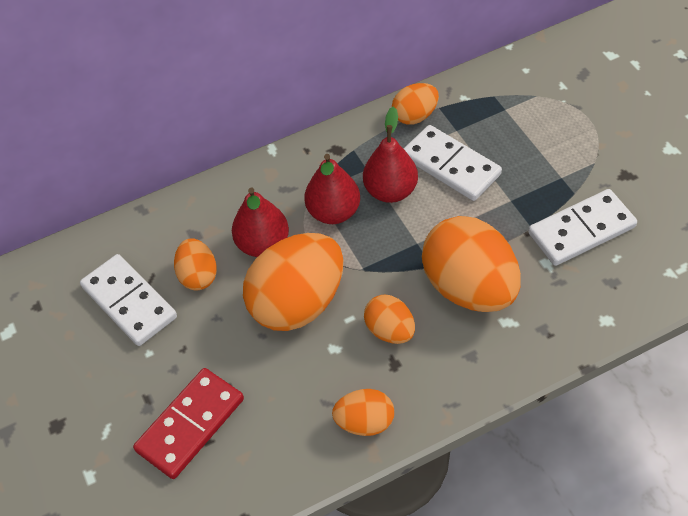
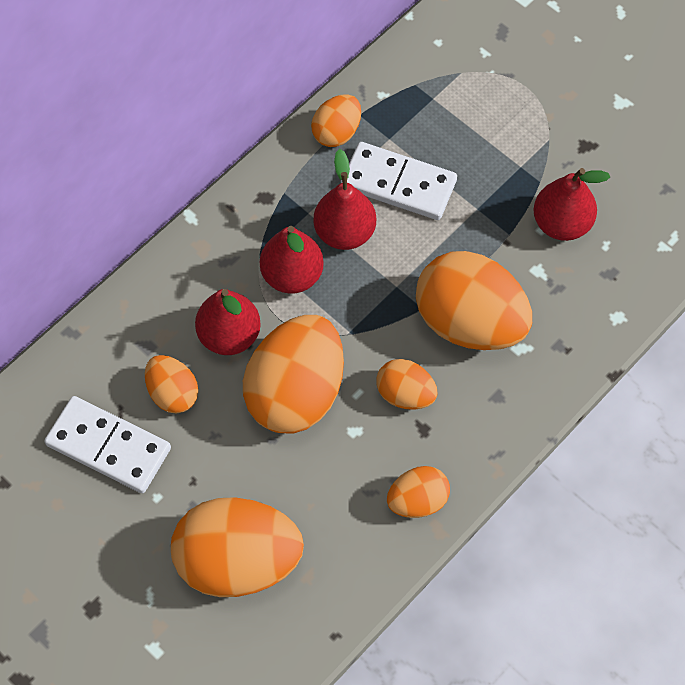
camera: 25 degrees left, 10 degrees up
red domino [133,368,244,479] -> orange egg [171,497,304,597]
white domino [528,189,637,266] -> red pear [533,168,610,241]

